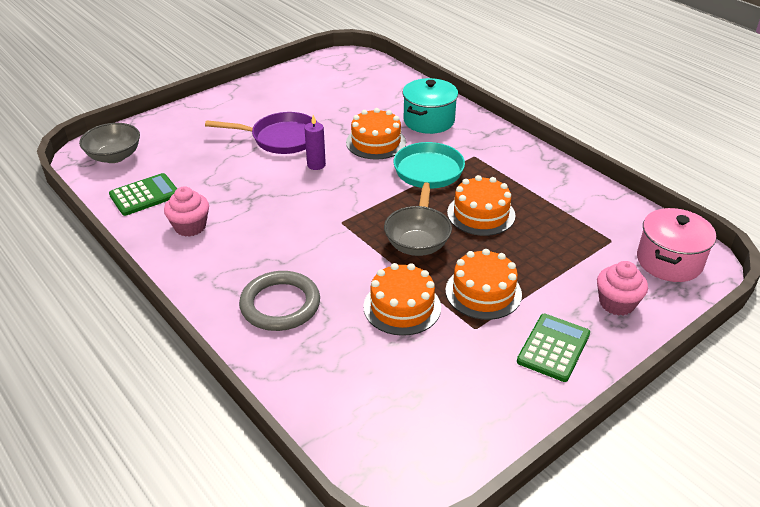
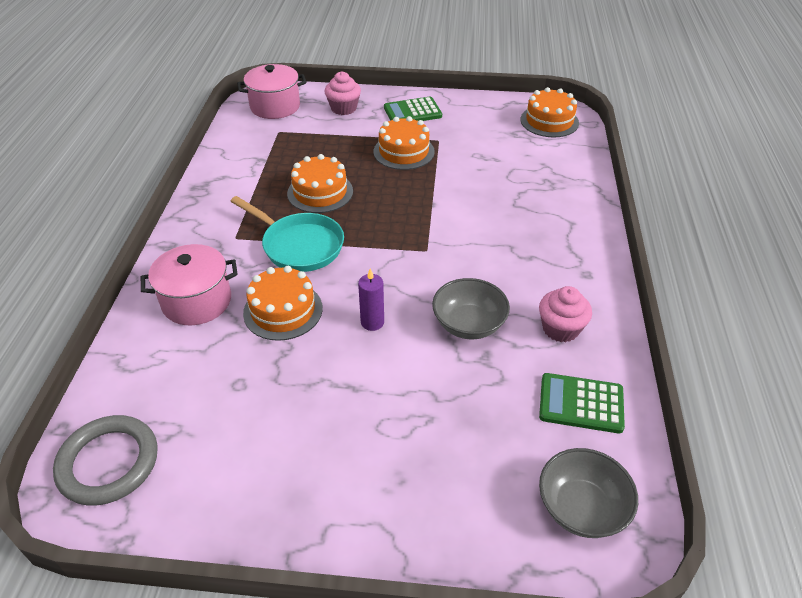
camera: 135 degrees left, 5 degrees up
purple pan [205,112,317,154] -> none
grey ring [239,271,320,331] -> grey ring moved to [53,415,158,505]
orange cake [363,263,441,336] -> orange cake moved to [520,87,579,137]
grey bowl [384,206,452,256] -> grey bowl moved to [432,278,510,339]
turquoise pan [393,142,465,207] -> turquoise pan turned 105 degrees counterclockwise [230,196,344,272]
turquoise pot [403,78,458,134] -> pink pot [141,244,238,325]

